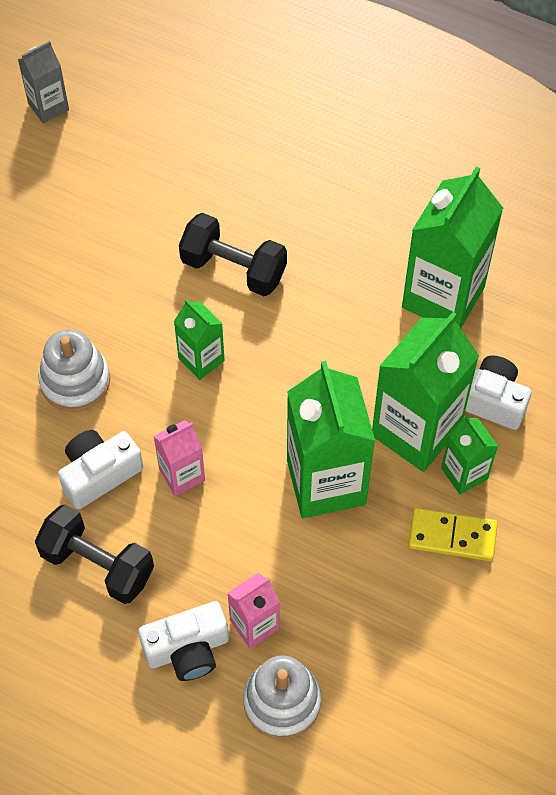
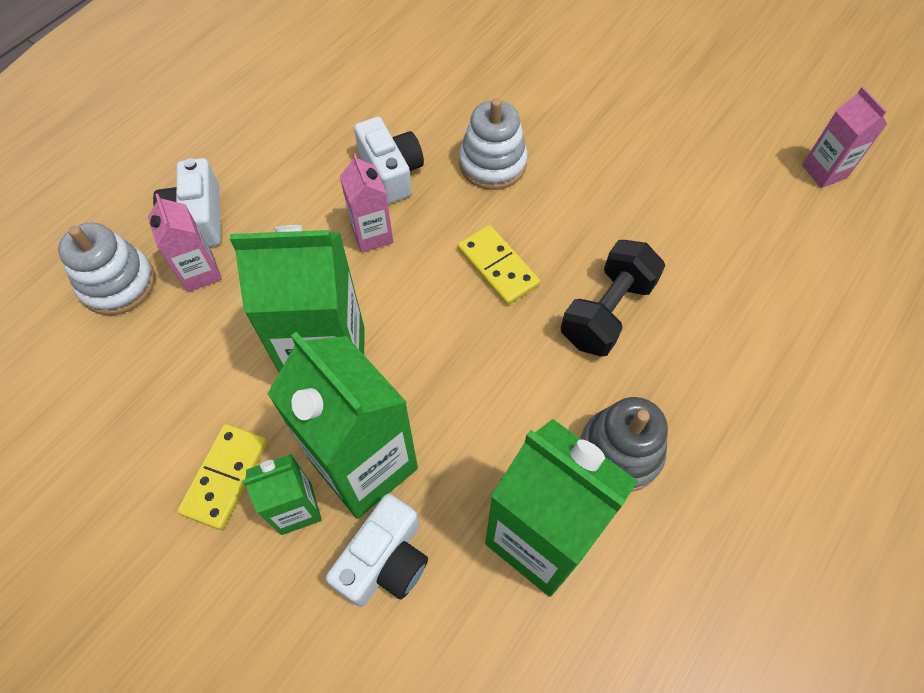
camera: 100 degrees right, 0 degrees up
grey carton [18,41,69,123] -> pink carton [802,87,887,188]
black dumbbell [35,504,154,604] -> none
green carton [174,299,225,380] -> yellow domino [457,225,540,305]
none -> grey stacking toy [580,397,668,492]

